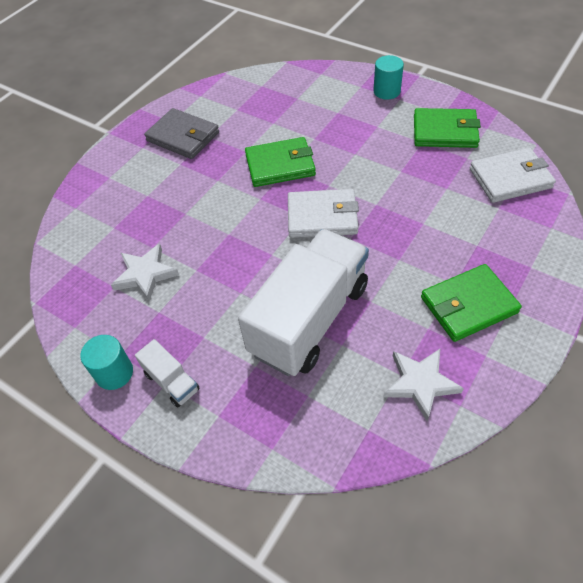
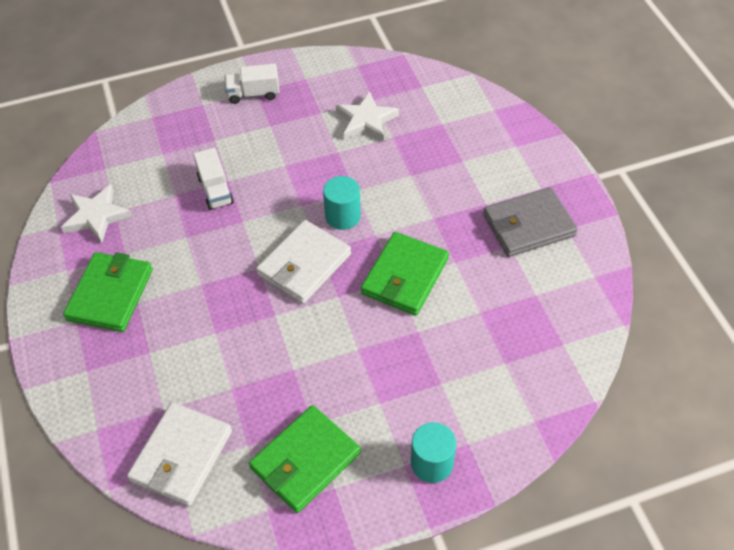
camera: 125 degrees right, 0 degrees up
turquoise cylinder [80,335,133,390] -> turquoise cylinder moved to [323,176,361,230]
white truck [238,229,369,376] -> white truck [193,148,234,210], size x0.42

